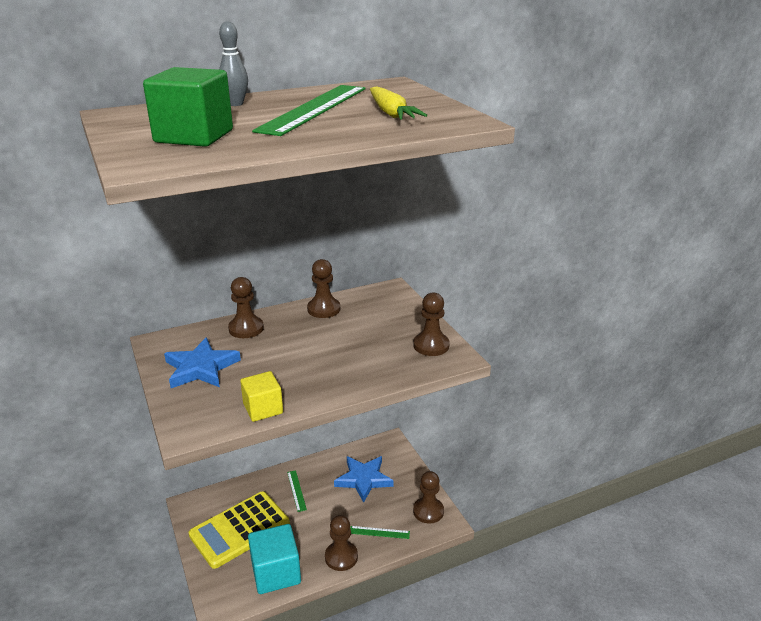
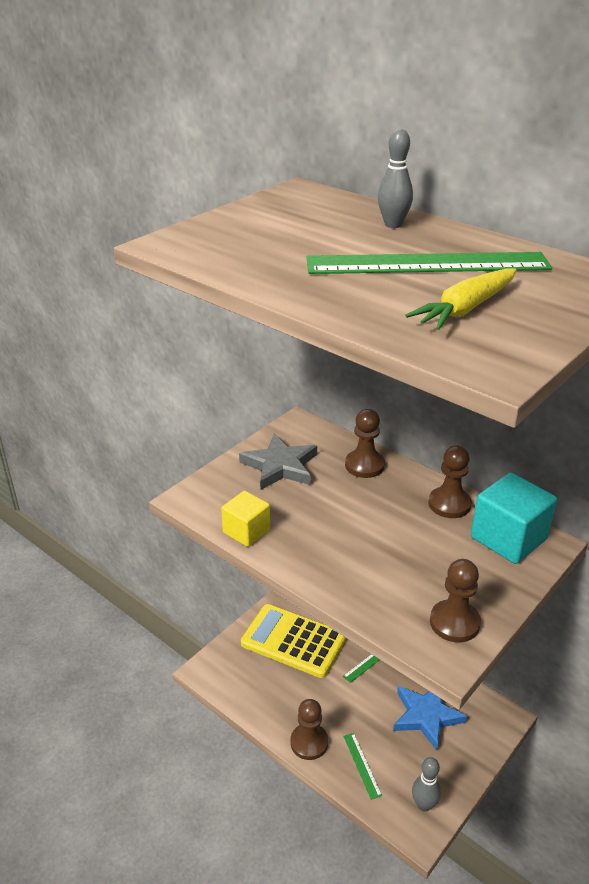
camera: 65 degrees right, 5 degrees up
green cube [143,67,233,147] -> none
blue star [164,338,241,388] -> grey star [239,433,317,490]
turquoise cube [248,524,301,594] -> turquoise cube moved to [471,472,557,564]
brown pawn [413,471,444,524] -> grey bowling pin [412,757,441,812]

